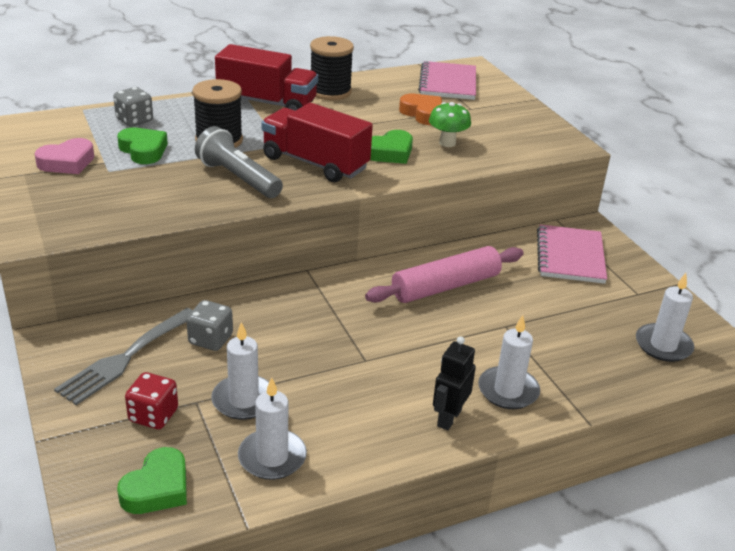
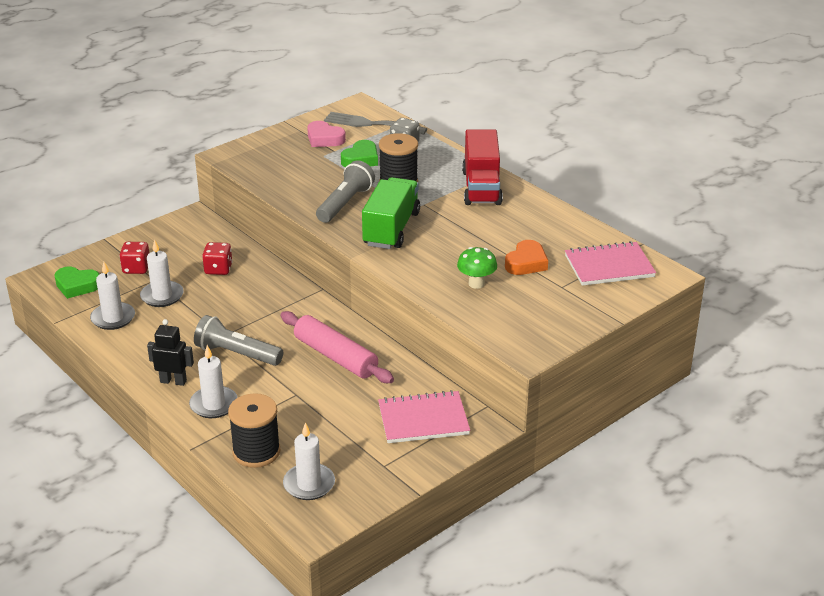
camera: 75 degrees right, 0 degrees up
grey fork [54,308,192,405] -> grey fork moved to [324,112,427,134]
grey dice [186,300,233,351] -> red dice [202,242,233,275]
red truck [261,103,373,182] -> green truck [362,177,420,249]
black spool [310,36,354,100] -> black spool moved to [228,393,280,468]
green heart [370,130,413,164] -> none
none -> grey flashlight [194,315,283,366]

